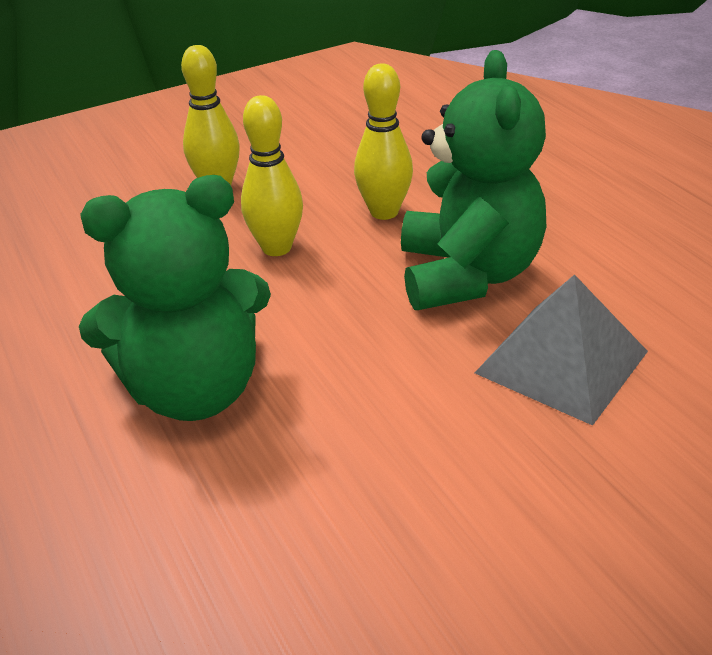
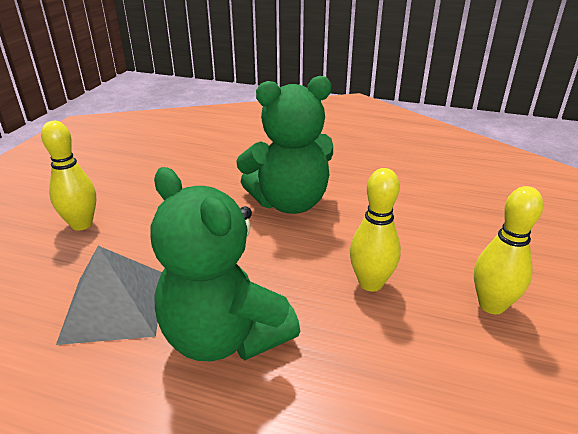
camera: 135 degrees right, 5 degrees down
green teddy bear [79,175,271,421] -> green teddy bear turned 135 degrees counterclockwise [236,76,333,214]
yellow bowling pin [354,64,413,220] -> yellow bowling pin moved to [41,121,96,231]

